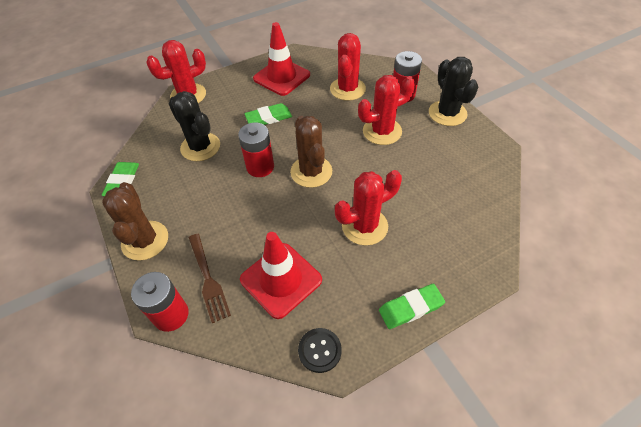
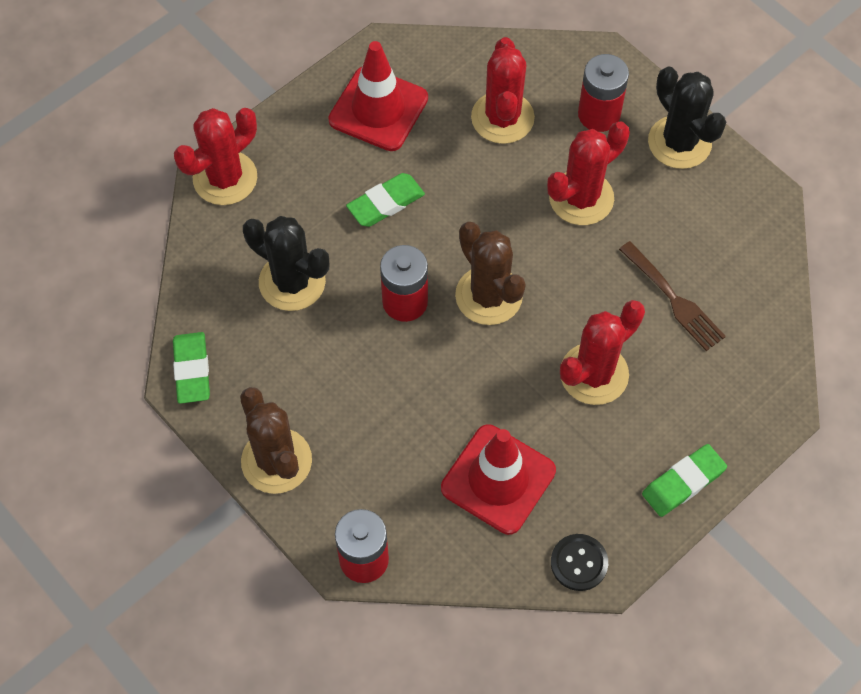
camera: 15 degrees left, 10 degrees up
brown fork [189,234,231,323] -> brown fork moved to [619,241,726,351]

